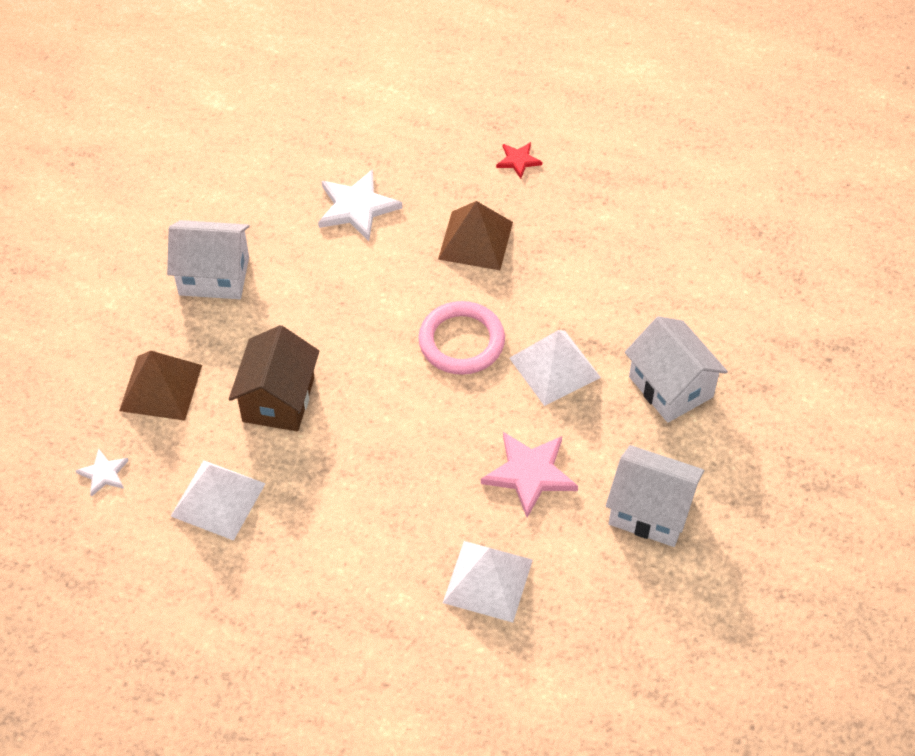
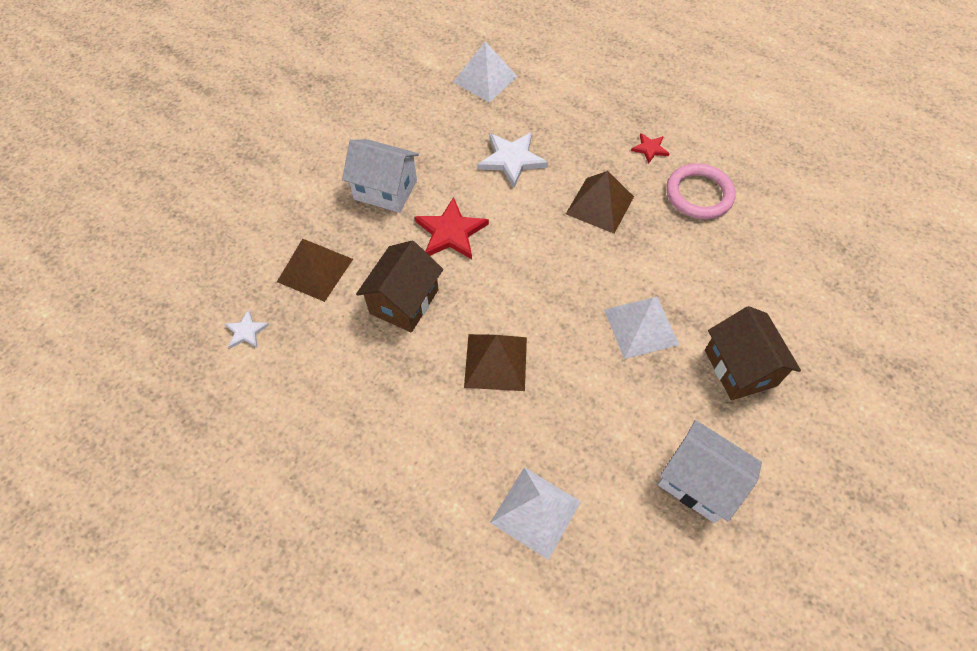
camera: 15 degrees right, 5 degrees up
white pyramid [171,460,266,541] -> white pyramid moved to [453,42,518,103]
pink ring [418,301,505,375] -> pink ring moved to [666,163,736,219]
pink star [481,432,578,518] -> none
white house [625,316,728,423] -> brown house [705,306,801,400]
none -> red star [415,197,489,259]
none -> brown pyramid [464,334,527,391]

